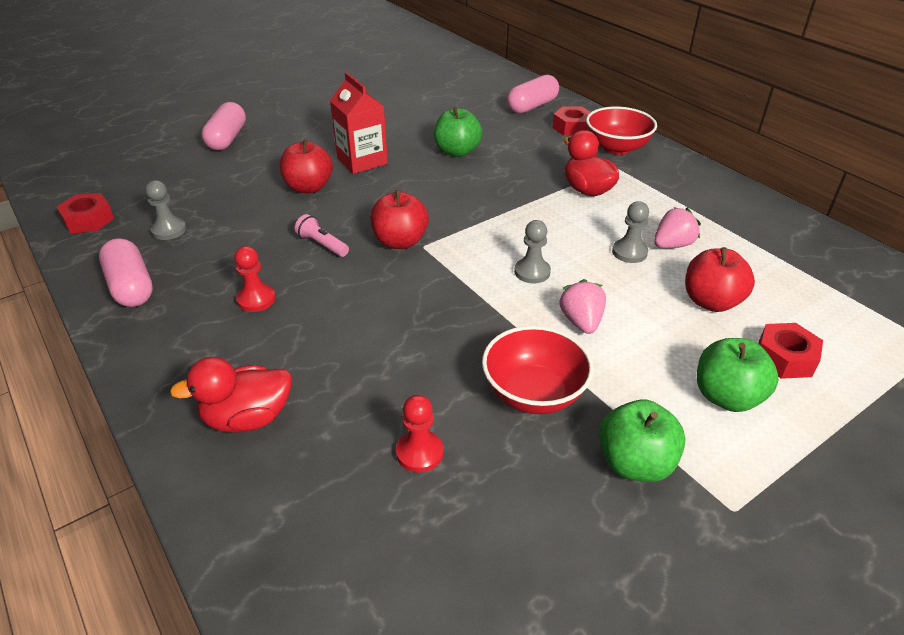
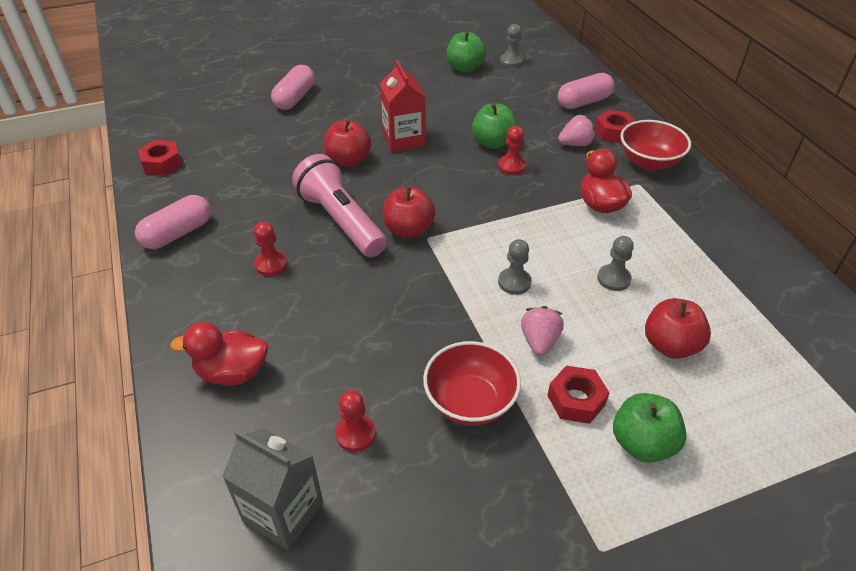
camera: 15 degrees right, 5 degrees up
pink capsule [99,238,153,307] -> pink capsule turned 60 degrees clockwise [135,195,211,249]
grey pawn [145,180,186,240] -> grey pawn moved to [500,24,523,67]
pink flashlight [295,214,349,257] -> pink flashlight [292,154,387,257], size x2.29
green apple [599,400,686,482] -> green apple moved to [447,31,486,73]
pink strawberry [654,207,701,248] -> pink strawberry moved to [558,114,596,146]
red nut [758,323,823,379] -> red nut moved to [547,365,610,424]
none -> grey carton [222,428,323,550]
none -> red pawn [498,126,526,175]

